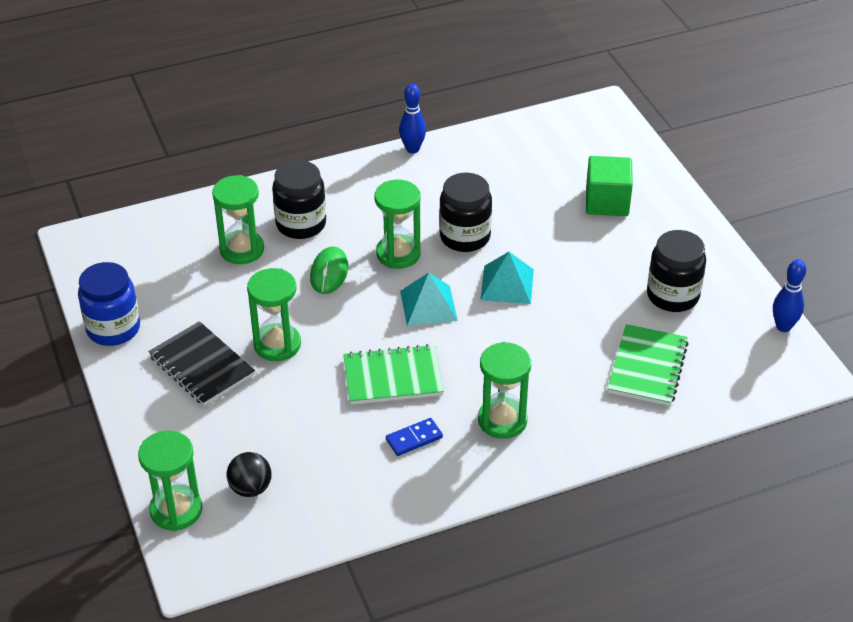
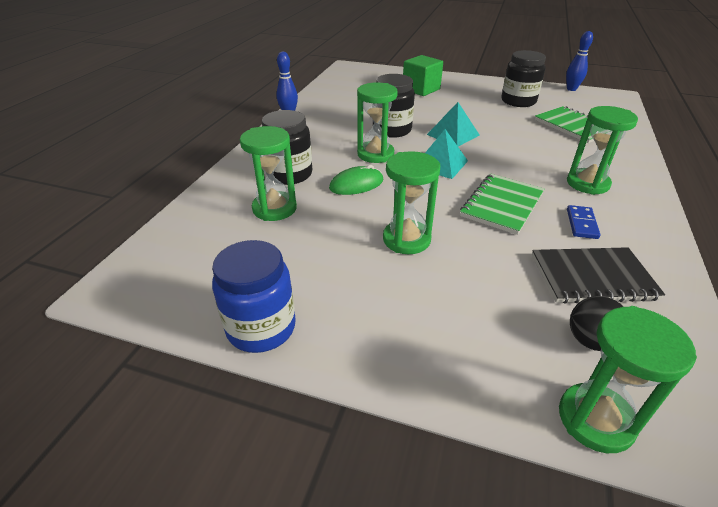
camera: 50 degrees left, 5 degrees down
black notebook [148,321,255,406] -> black notebook moved to [532,247,665,304]
green mouse [310,246,348,294] -> green mouse turned 75 degrees counterclockwise [329,165,383,195]

